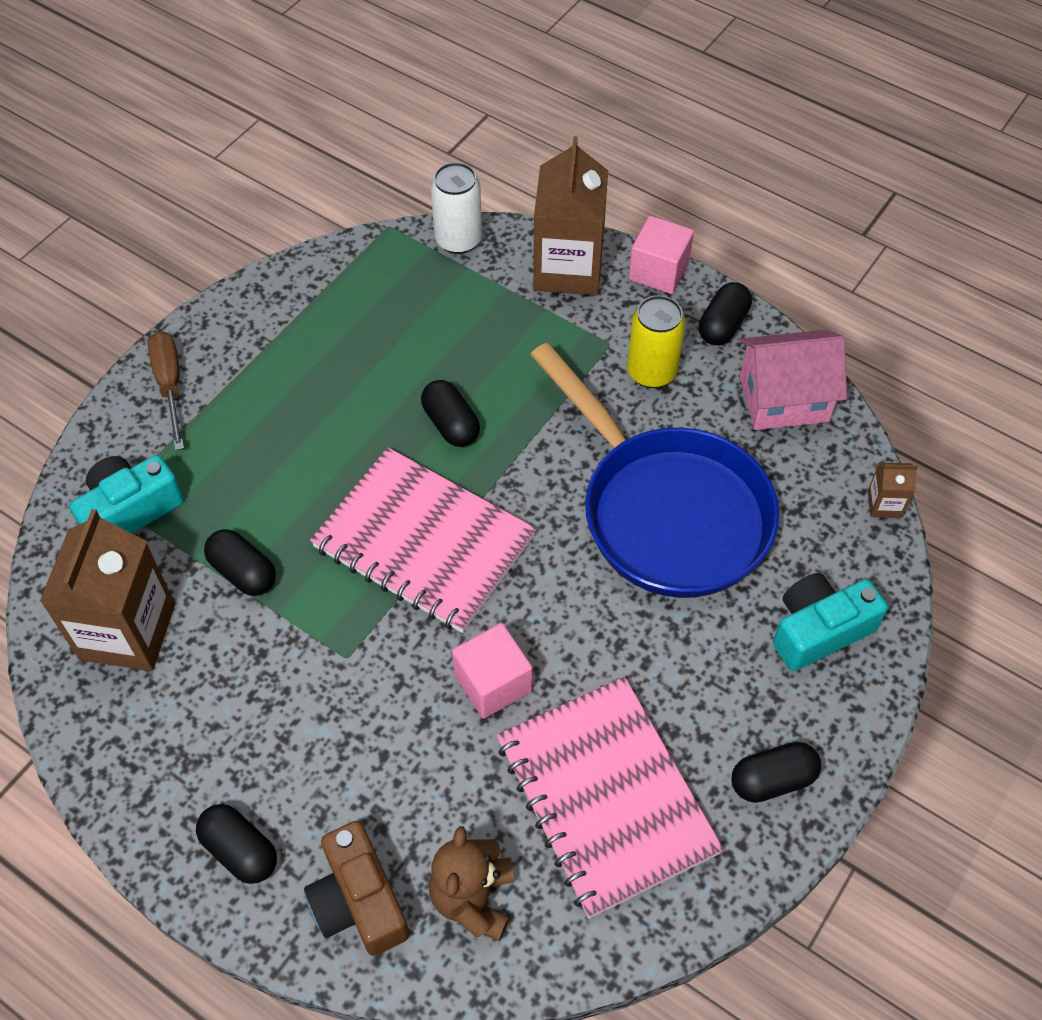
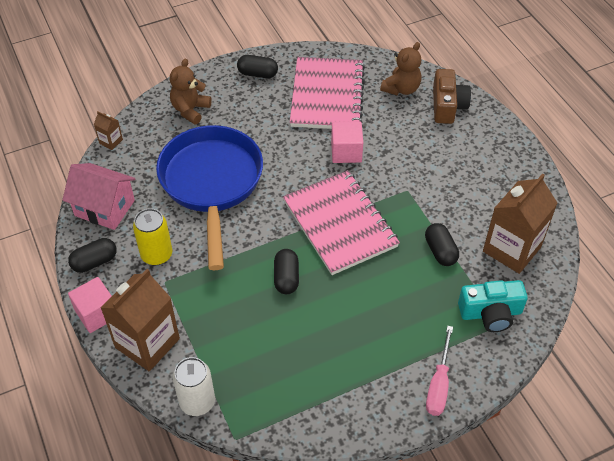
camera: 150 degrees left, 5 degrees down
brown screwdriver [148,331,184,450] -> pink screwdriver [426,326,453,416]
black capsule [196,804,277,884] -> none
turquoise camera [773,573,888,671] -> brown teddy bear [170,58,212,124]

